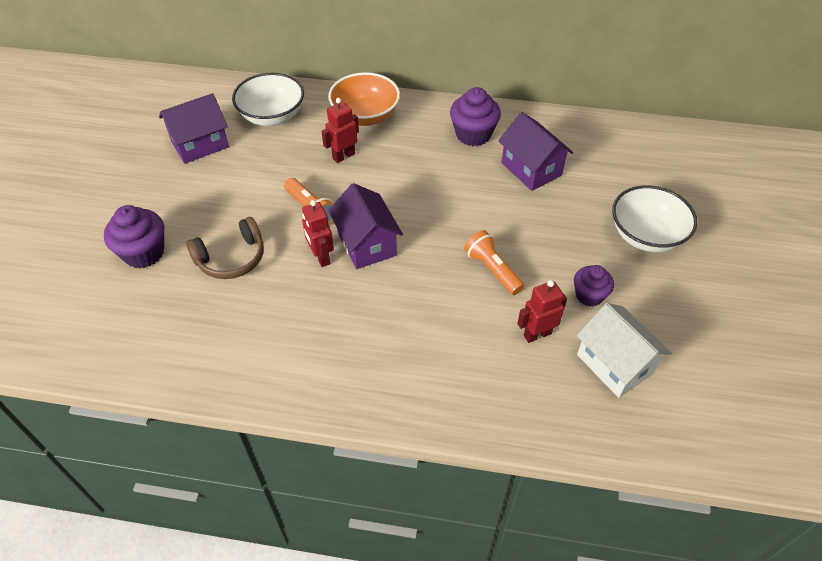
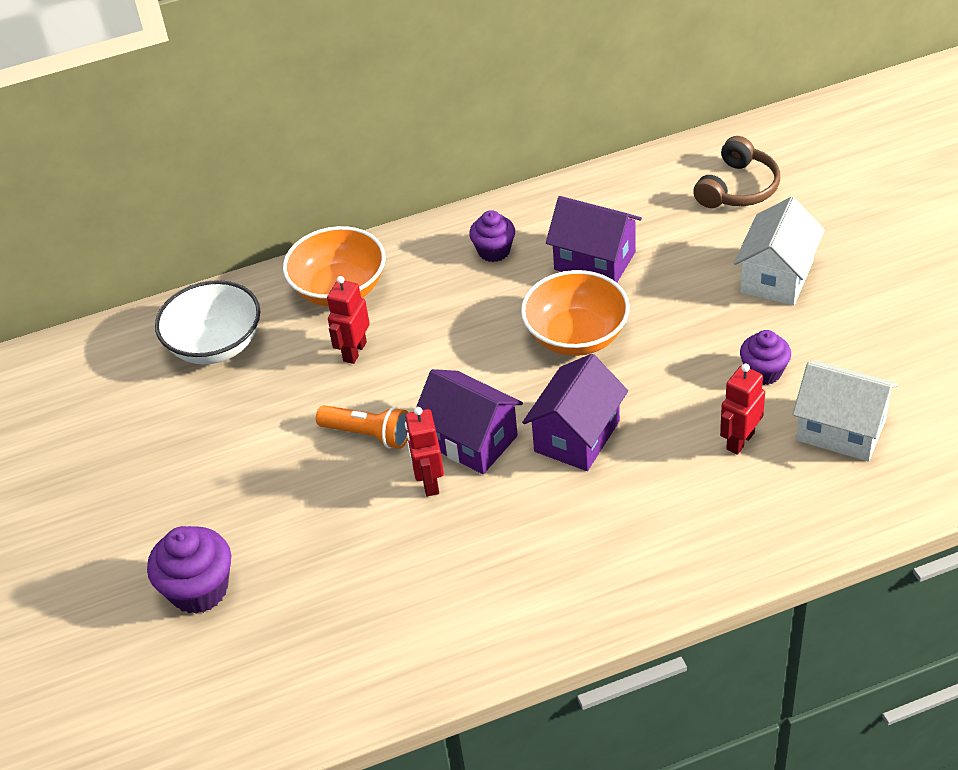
camera: 25 degrees left, 5 degrees down
purple house [159,93,229,164] -> purple house moved to [522,354,628,471]
brown headphones [186,217,264,279] -> brown headphones moved to [693,136,780,208]
red robot [302,200,334,267] -> red robot turned 45 degrees clockwise [405,407,444,496]
purple cupcake [450,87,501,146] -> purple cupcake [469,210,515,262], size x0.66
orange flashlight [464,230,524,295] -> none
white bowl [612,185,697,252] -> white house [734,197,825,305]
none -> orange bowl [521,270,630,356]

